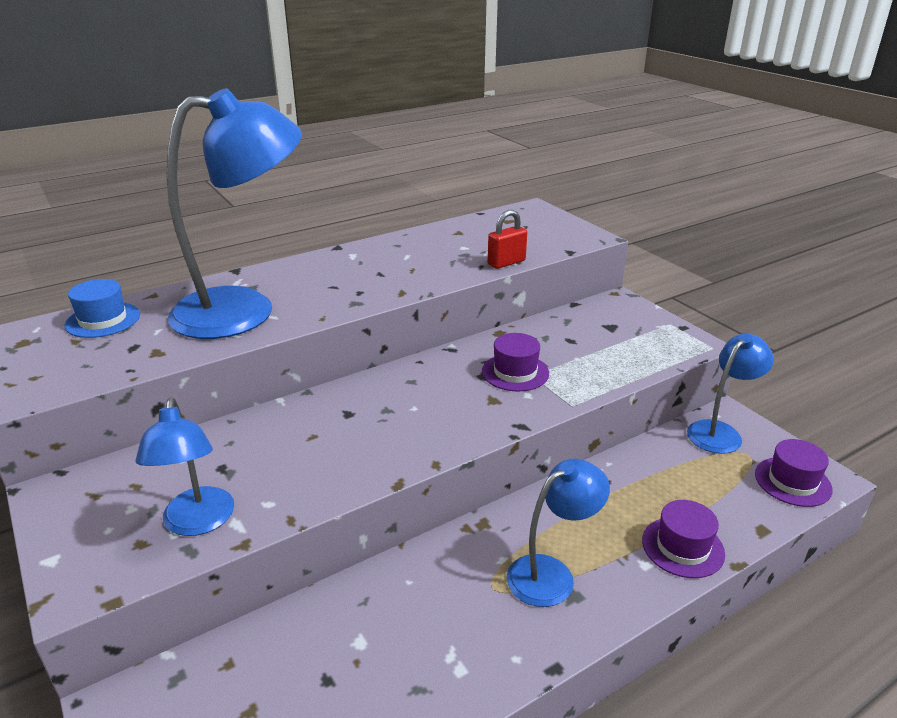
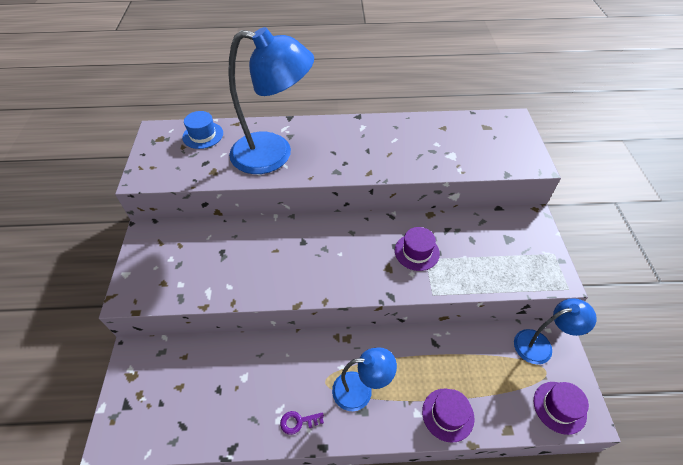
camera: 30 degrees right, 20 degrees up
blue lamp [135,398,234,536] -> none
red padlock [488,210,527,269] -> none
none -> purple key [280,411,324,435]

